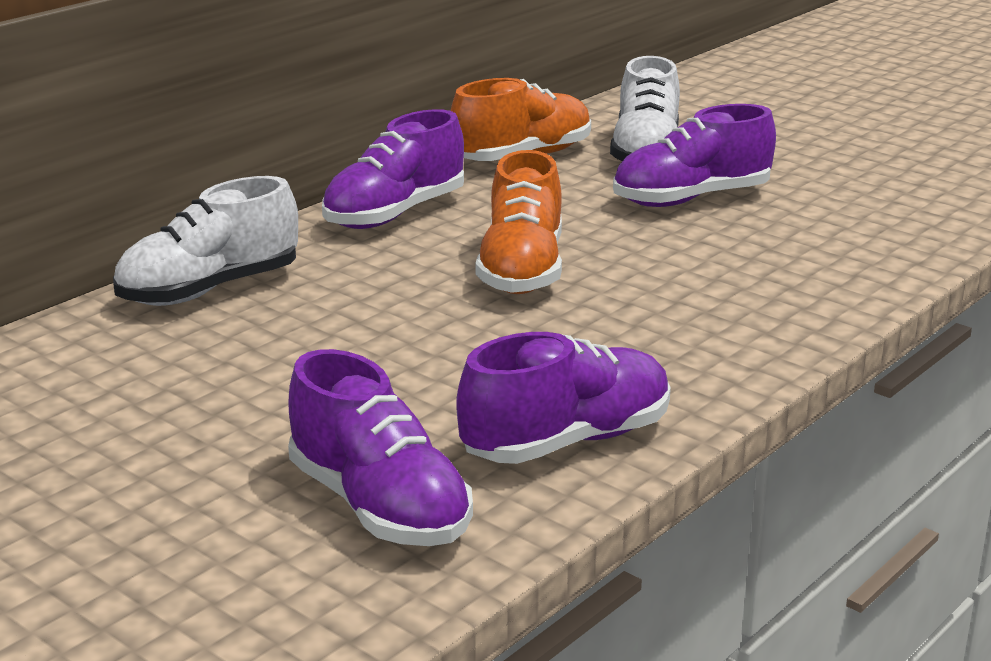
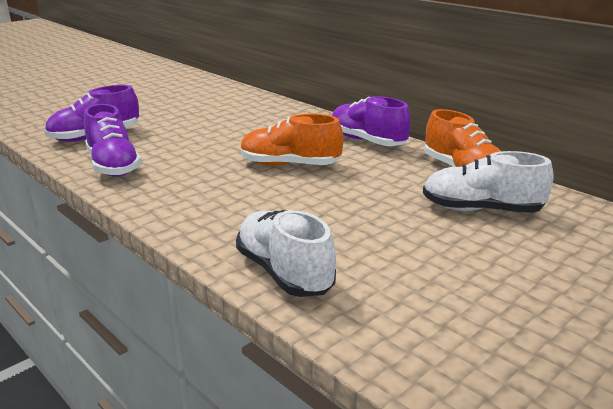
camera: 95 degrees right, 0 degrees up
white shoe [113,176,298,306] -> white shoe moved to [236,210,336,297]
purple shoe [613,104,776,207] -> none

